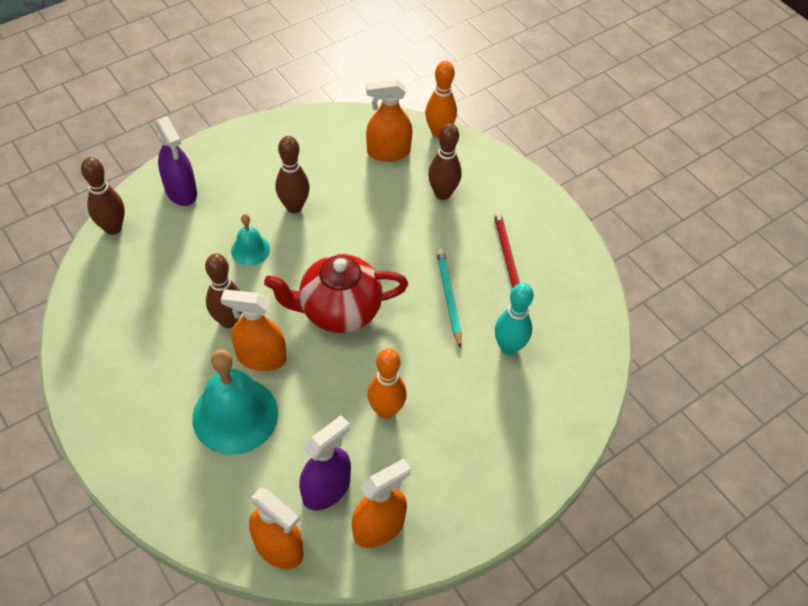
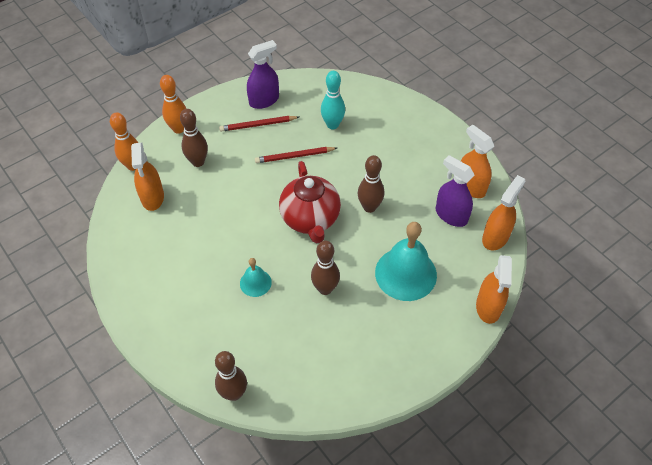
camera: 90 degrees left, 0 degrees up
purple spray bottle [155,116,197,206] -> purple spray bottle moved to [247,40,279,109]
orange spray bottle [221,290,286,371] -> orange spray bottle moved to [476,255,512,324]
brown bowling pin [276,136,310,213] -> brown bowling pin moved to [358,155,384,213]
orange bowling pin [367,348,407,419] -> orange bowling pin moved to [160,75,186,134]
turquoise pencil [436,249,462,349] -> red pencil [255,147,337,163]

